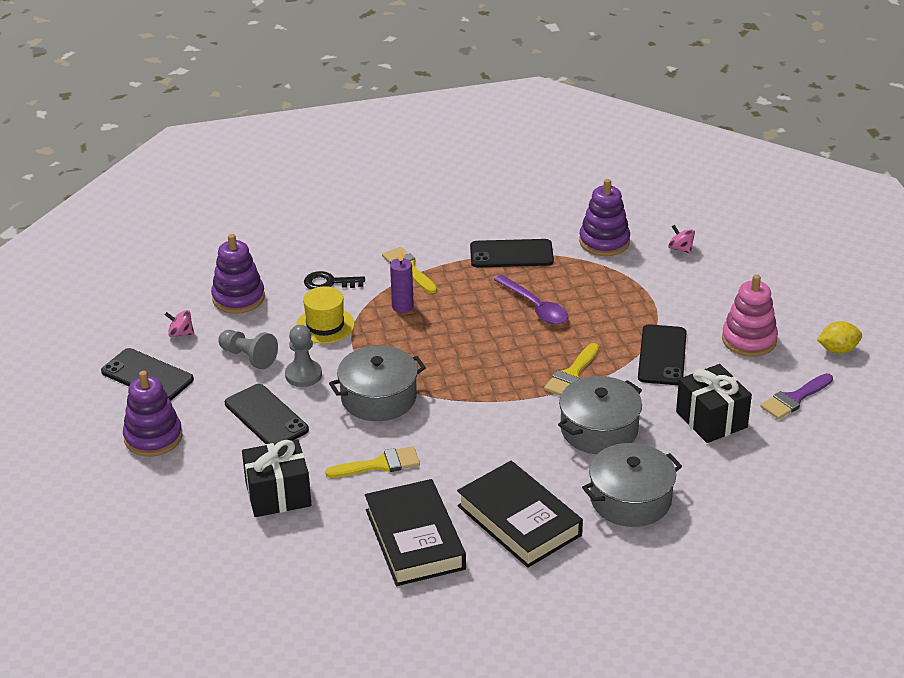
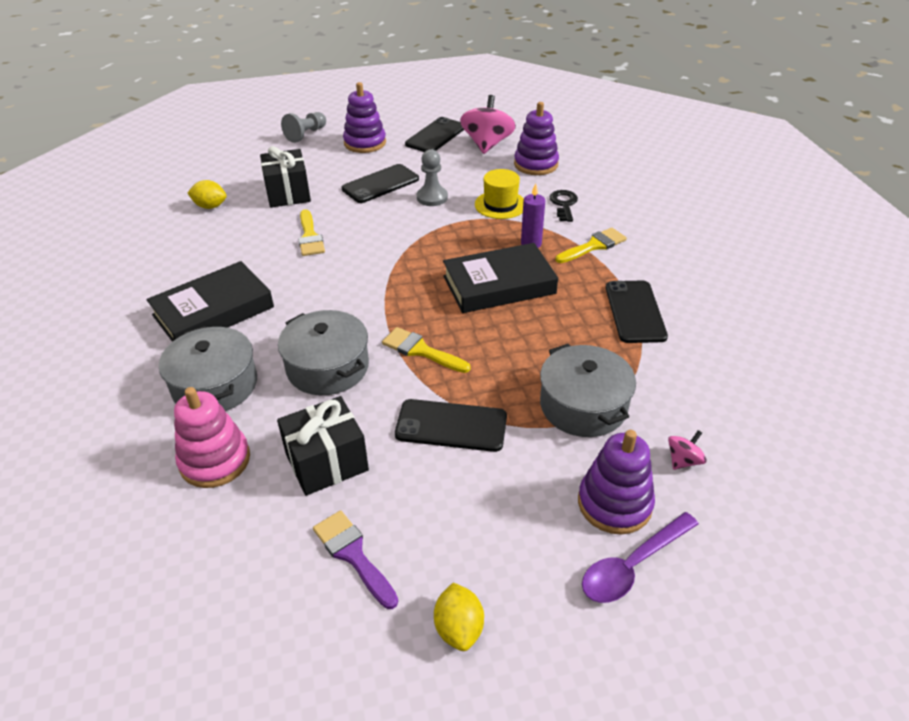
camera: 90 degrees right, 5 degrees up
pink spinning top [165,310,194,337] -> pink spinning top [460,95,516,154], size x2.14
grey pawn [218,330,278,369] -> grey pawn moved to [281,112,326,143]
grey pot [329,345,426,421] -> grey pot moved to [540,344,636,437]
black book [365,479,466,586] -> black book moved to [443,243,558,313]
purple spoon [494,275,568,324] -> purple spoon moved to [582,512,699,603]
purple stacking toy [579,179,630,256] -> purple stacking toy moved to [578,430,655,534]
pink stacking toy [722,274,778,357] -> pink stacking toy moved to [174,387,250,488]
none -> yellow lemon [188,180,227,209]

